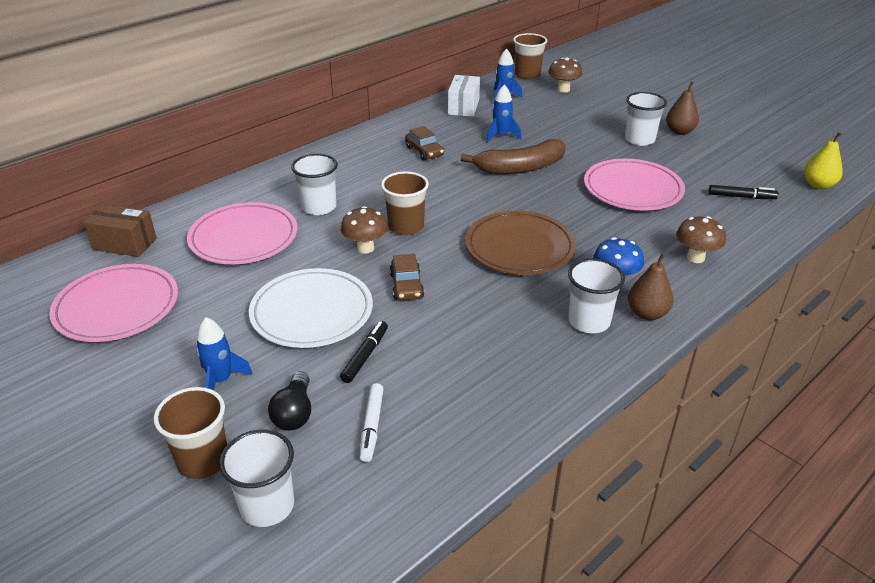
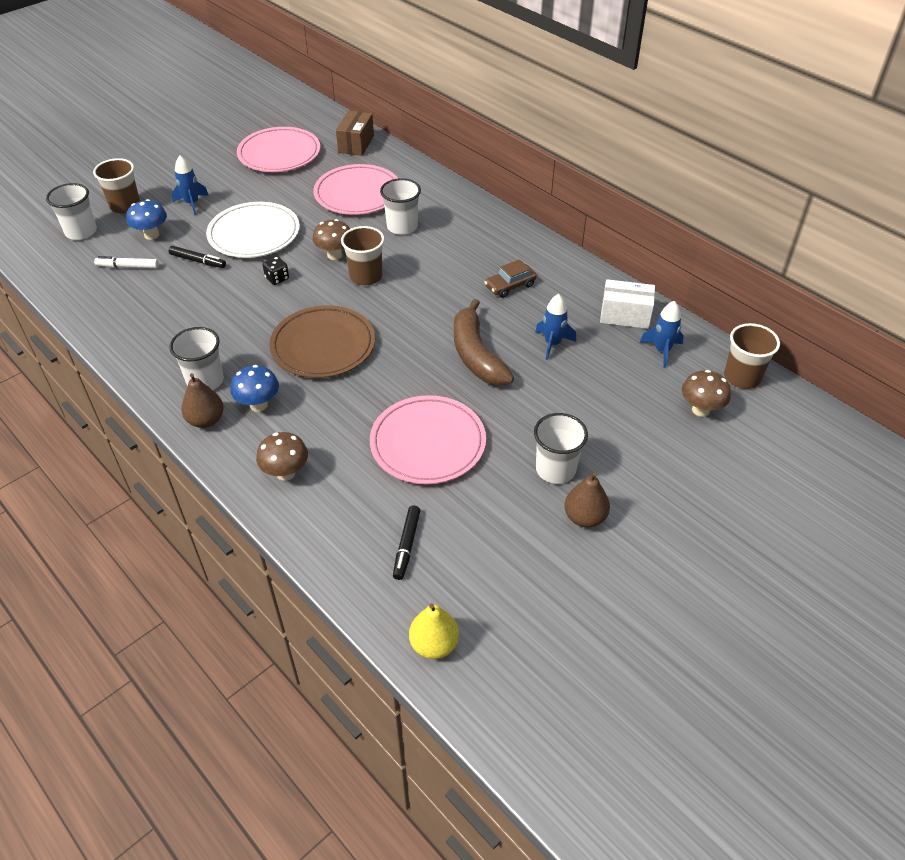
camera: 90 degrees right, 10 degrees up
black light bulb [268,371,311,431] -> blue mushroom [126,199,167,240]
brown car [389,254,424,300] -> black dice [262,256,289,285]

